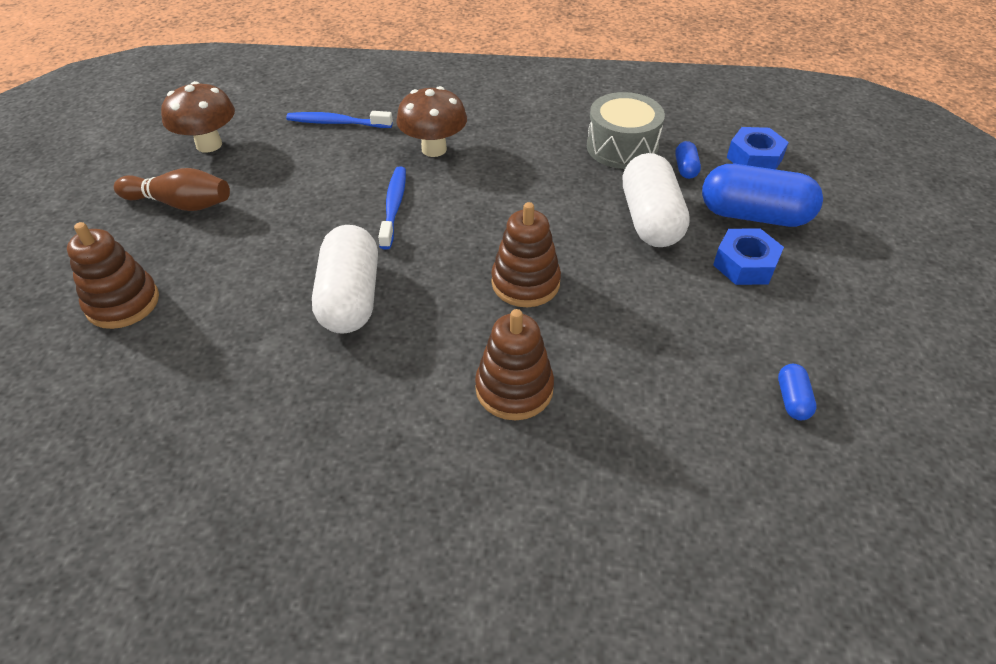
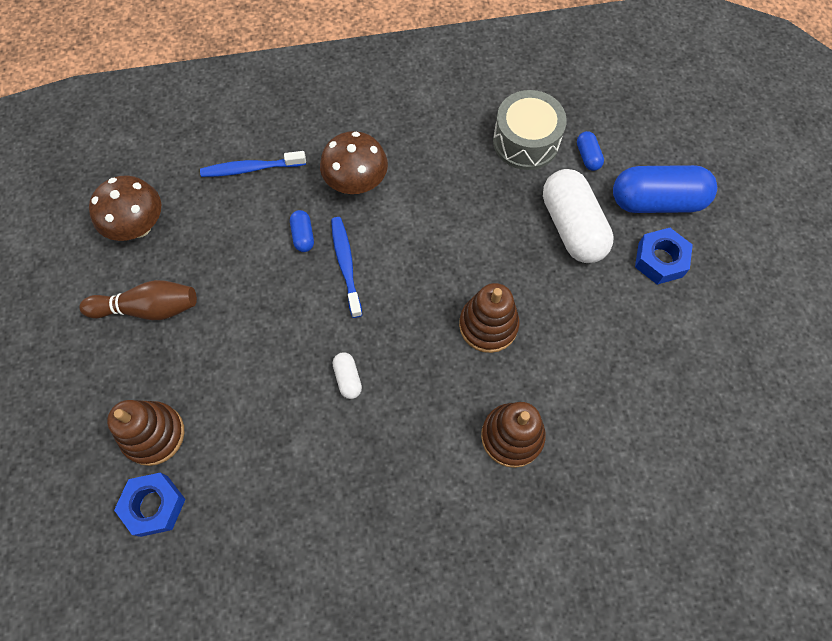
camera: 15 degrees left, 20 degrees up
white capsule [312,225,378,334] -> white capsule [333,352,362,399], size x0.44
blue nut [727,127,789,169] -> blue nut moved to [114,473,186,537]
blue capsule [778,364,817,420] -> blue capsule moved to [290,210,314,252]

